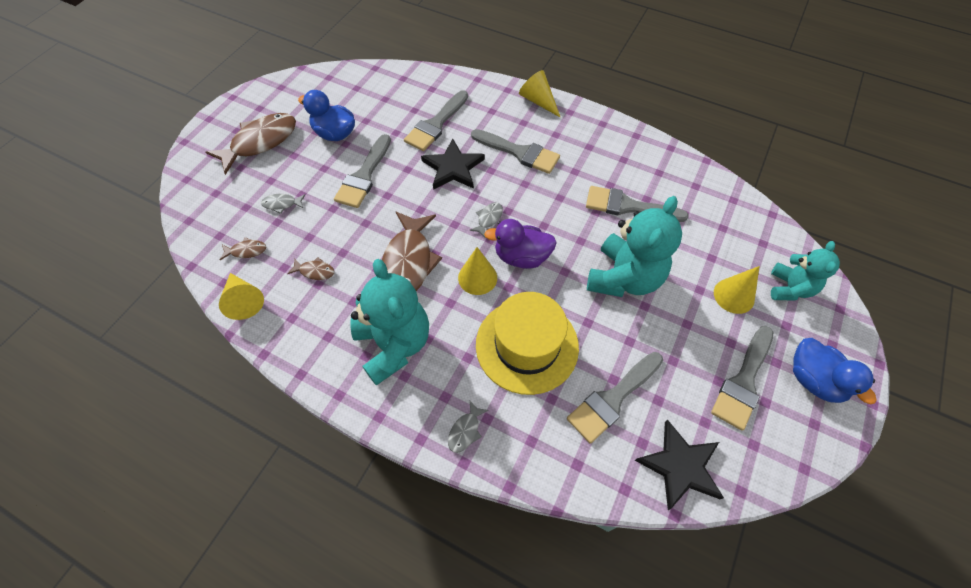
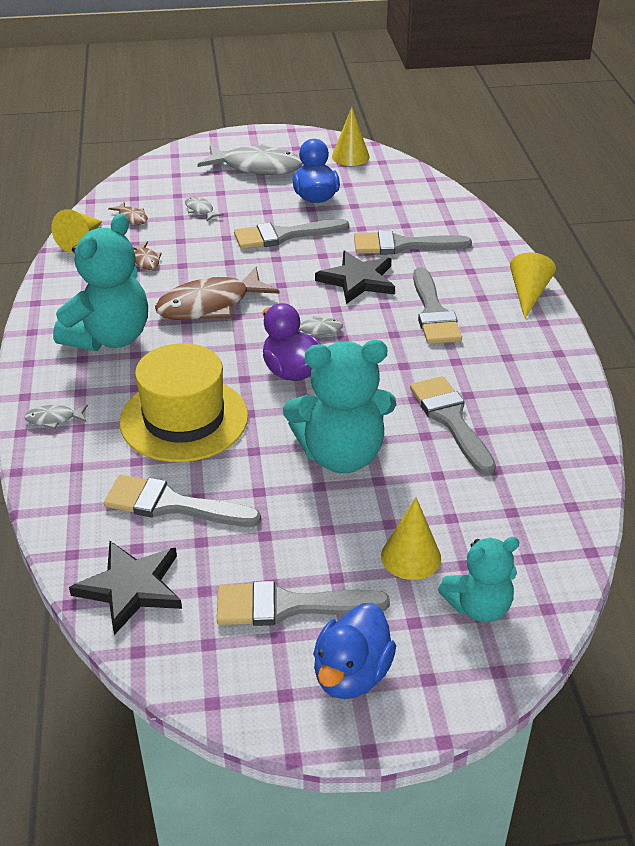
camera: 55 degrees right, 20 degrees down
brown fish [206,113,296,175] -> grey fish [197,144,303,175]
yellow cone [458,247,497,295] -> yellow cone moved to [332,107,370,166]

